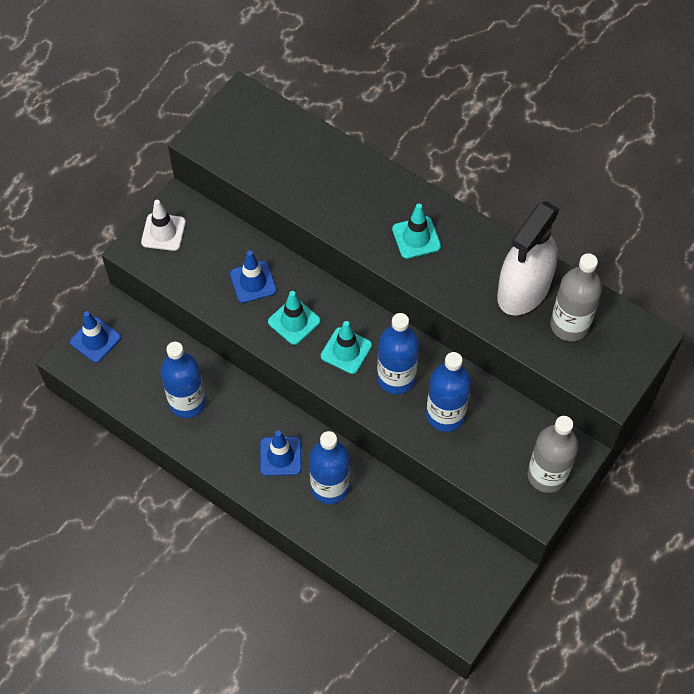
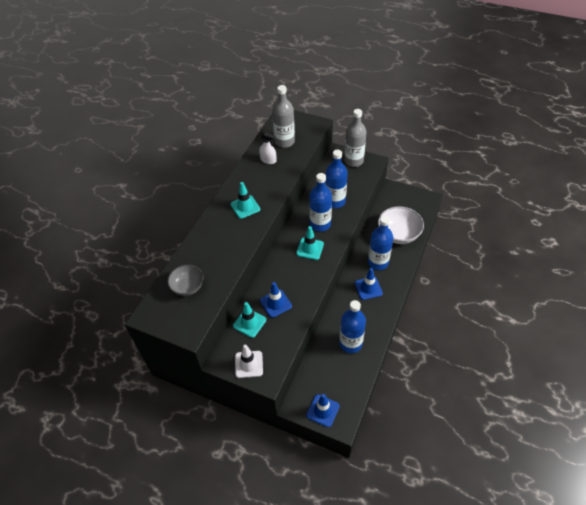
camera: 100 degrees left, 10 degrees down
turquoise traffic cone [268,291,321,345] -> turquoise traffic cone moved to [233,302,266,338]
white spray bottle [497,201,560,316] -> white spray bottle [259,132,276,164], size x0.46
none -> grey bowl [168,265,203,296]
none -> white bowl [378,206,424,244]

